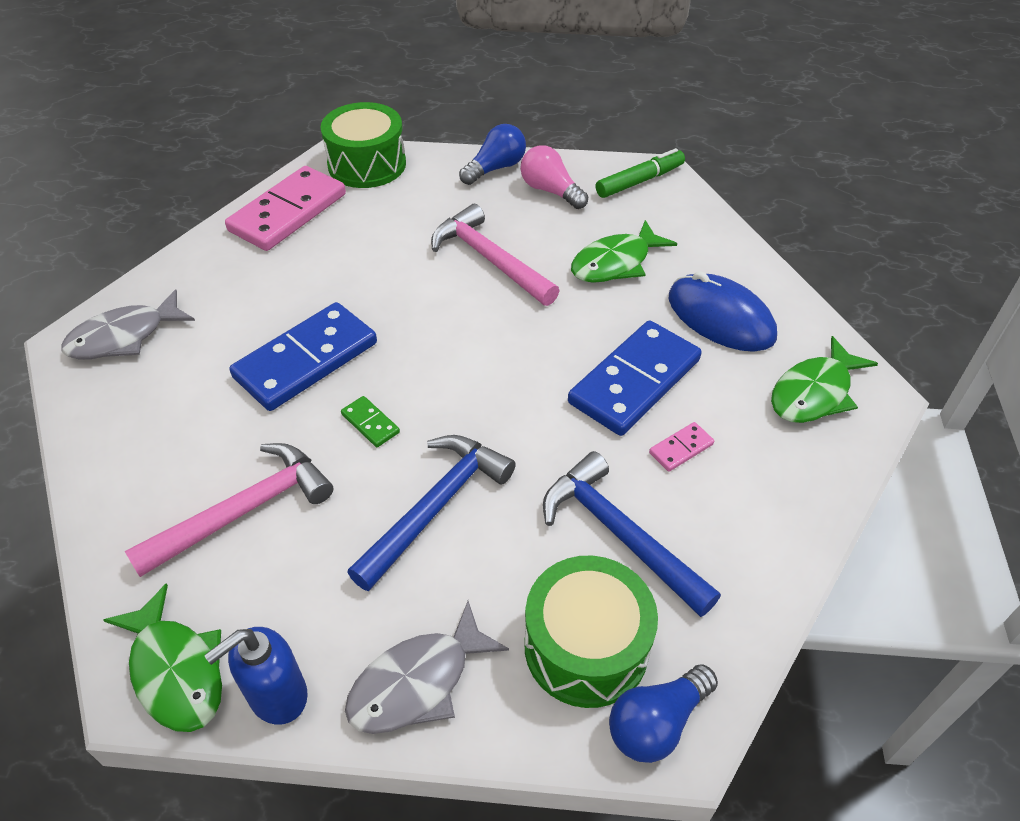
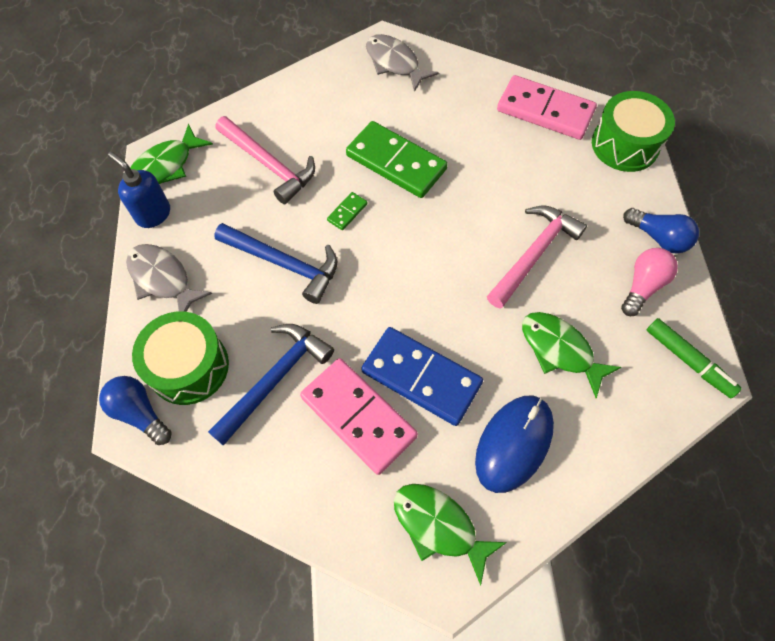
camera: 80 degrees right, 15 degrees up
blue domino [229,302,377,411] -> green domino [346,121,448,198]
pink domino [649,422,714,472] -> pink domino [300,358,418,475], size x2.38

